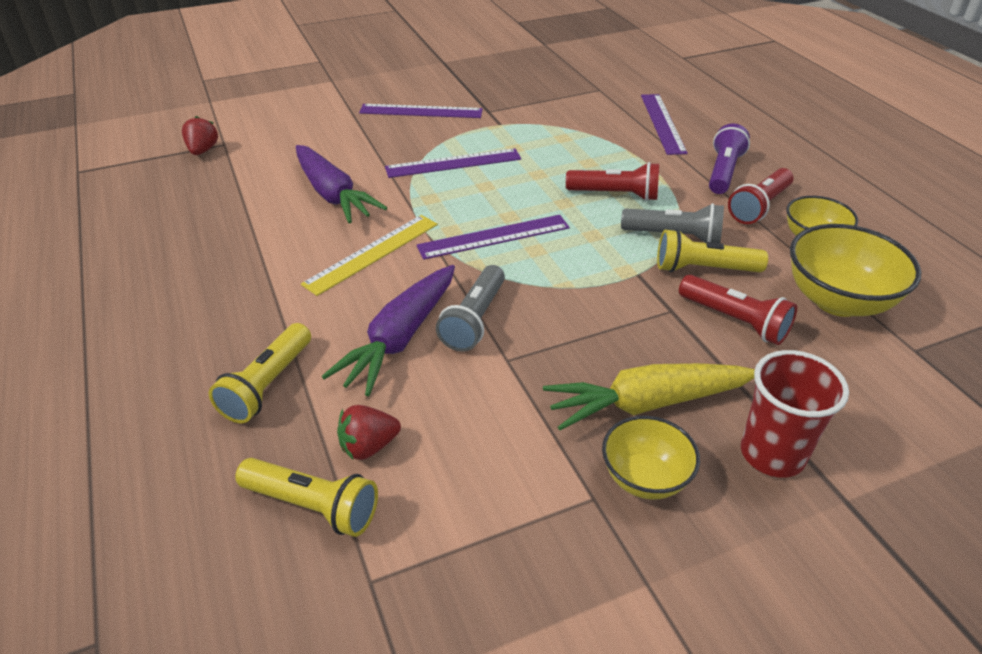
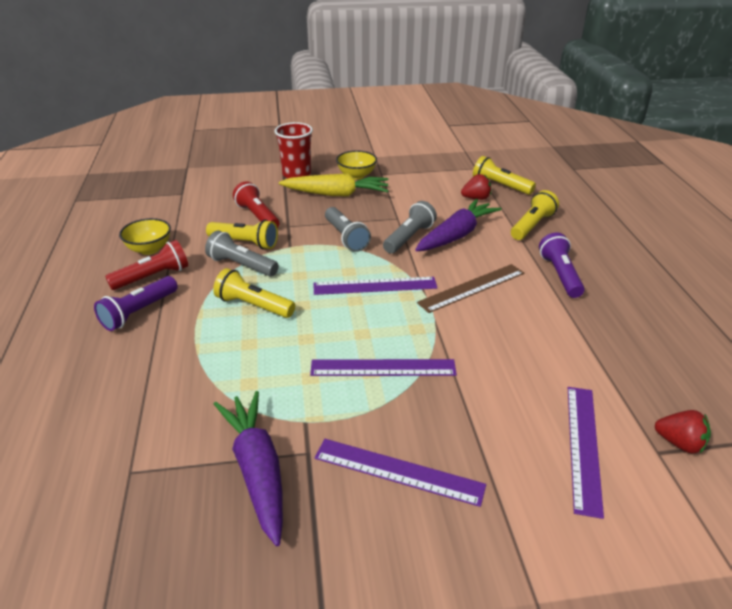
camera: 165 degrees left, 5 degrees down
red strawberry [182,116,218,155] -> red strawberry turned 75 degrees counterclockwise [655,410,711,454]
purple carrot [296,145,387,224] -> purple carrot moved to [214,391,283,546]
yellow ruler [301,215,438,296] -> brown ruler [417,264,524,313]
red flashlight [566,162,659,201] -> yellow flashlight [213,268,295,318]
purple ruler [641,94,688,155] -> purple ruler moved to [568,387,604,519]
yellow bowl [790,224,921,317] -> none
none -> grey flashlight [325,207,371,252]
none -> purple flashlight [539,232,585,298]

